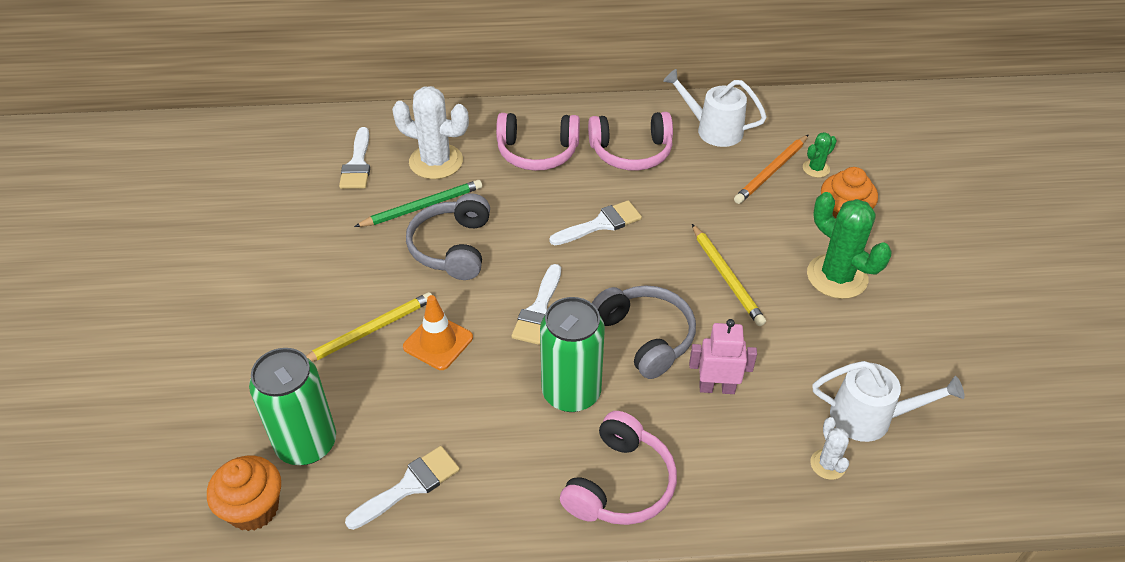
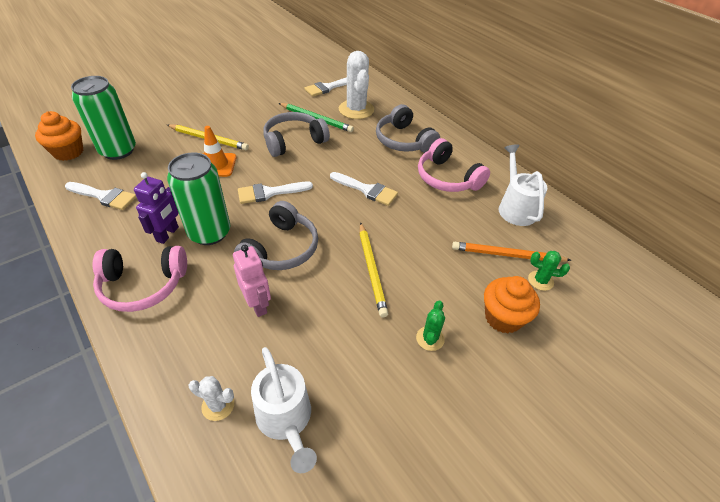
camera: 55 degrees right, 0 degrees up
pink headphones [496,113,580,171] -> grey headphones [376,104,440,153]
yellow pencil [692,224,766,326] -> yellow pencil turned 45 degrees counterclockwise [359,222,388,317]
green cactus [807,192,891,299] -> green cactus [416,300,445,351], size x0.50
white cactus [810,417,849,480] -> white cactus turned 60 degrees clockwise [189,376,234,421]
none -> purple robot [134,172,179,244]

